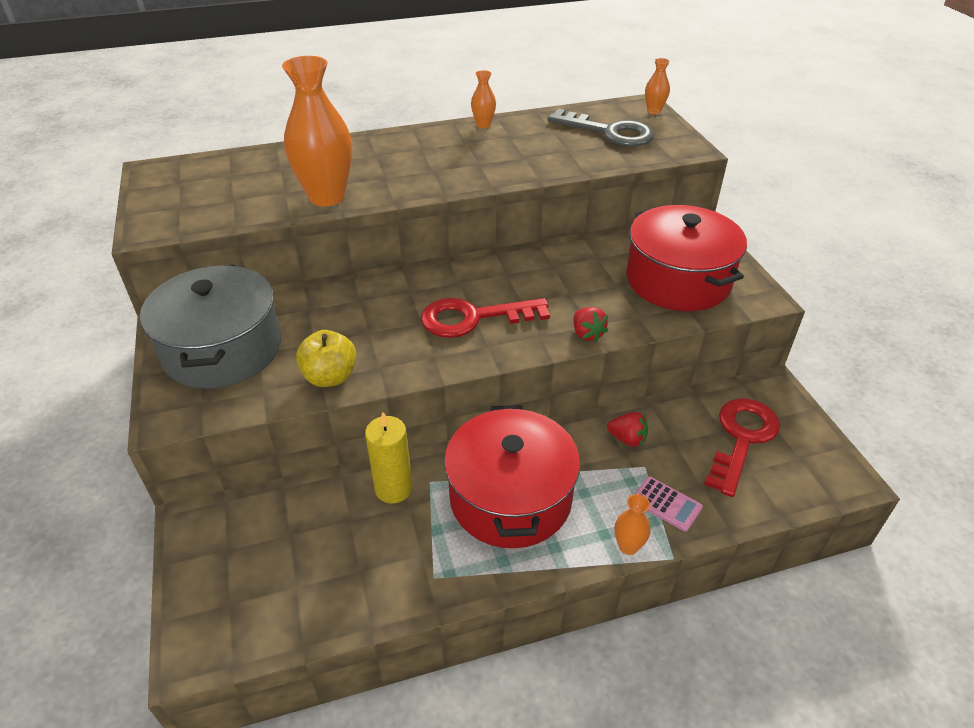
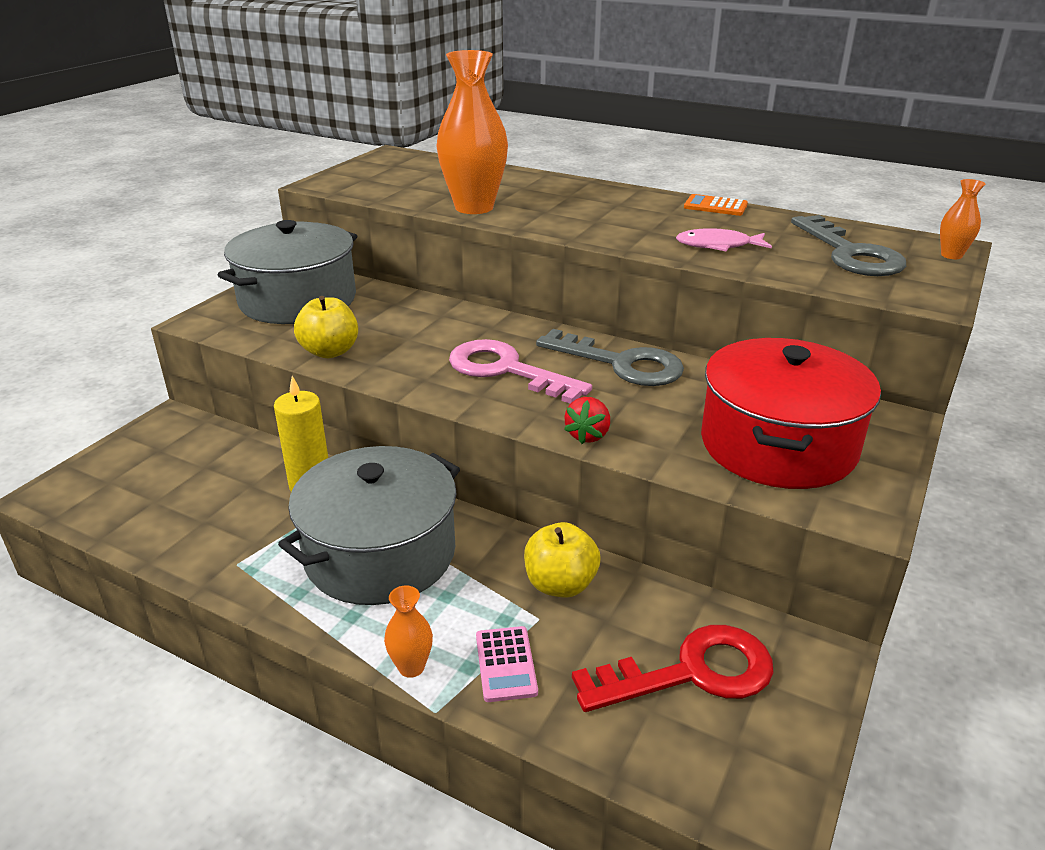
camera: 45 degrees right, 10 degrees down
red key [421,298,550,338] -> pink key [449,339,592,403]
red pot [444,405,580,548] -> grey pot [278,446,460,605]
orange vase [471,70,496,128] -> orange calculator [684,194,748,216]
red strawberry [607,412,648,447] -> yellow apple [524,522,600,598]
none -> grey key [536,329,684,386]
none -> pink fish [676,228,772,251]

